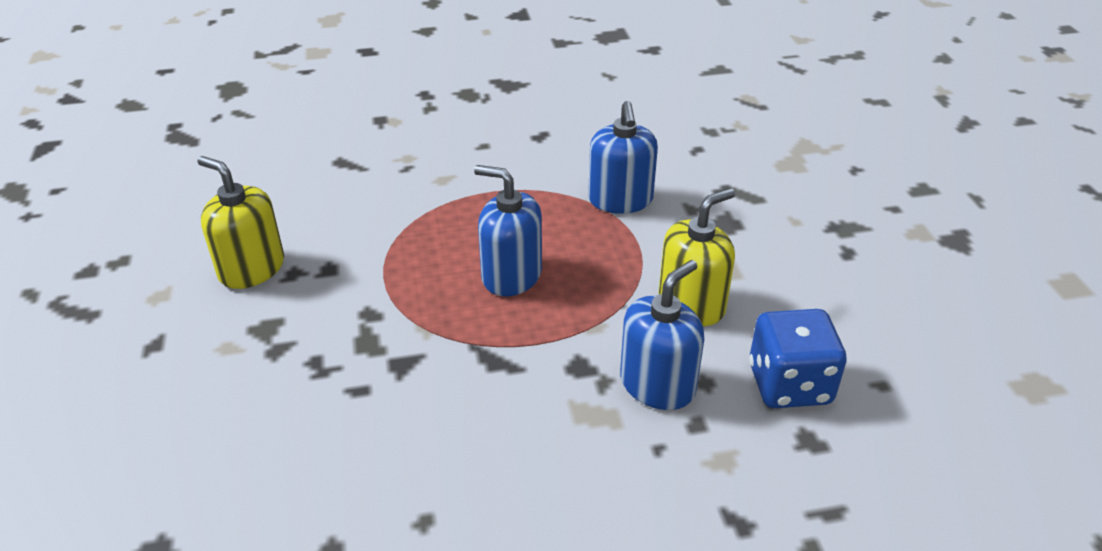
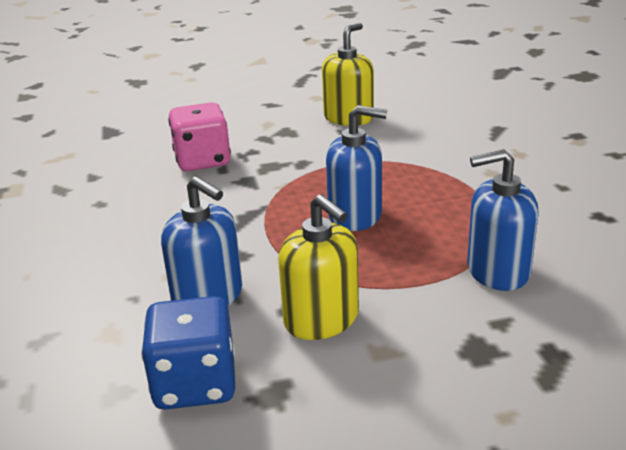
camera: 90 degrees right, 10 degrees down
blue soap dispenser [474,165,542,296] -> blue soap dispenser turned 75 degrees clockwise [326,105,387,231]
none -> pink dice [168,102,231,171]

